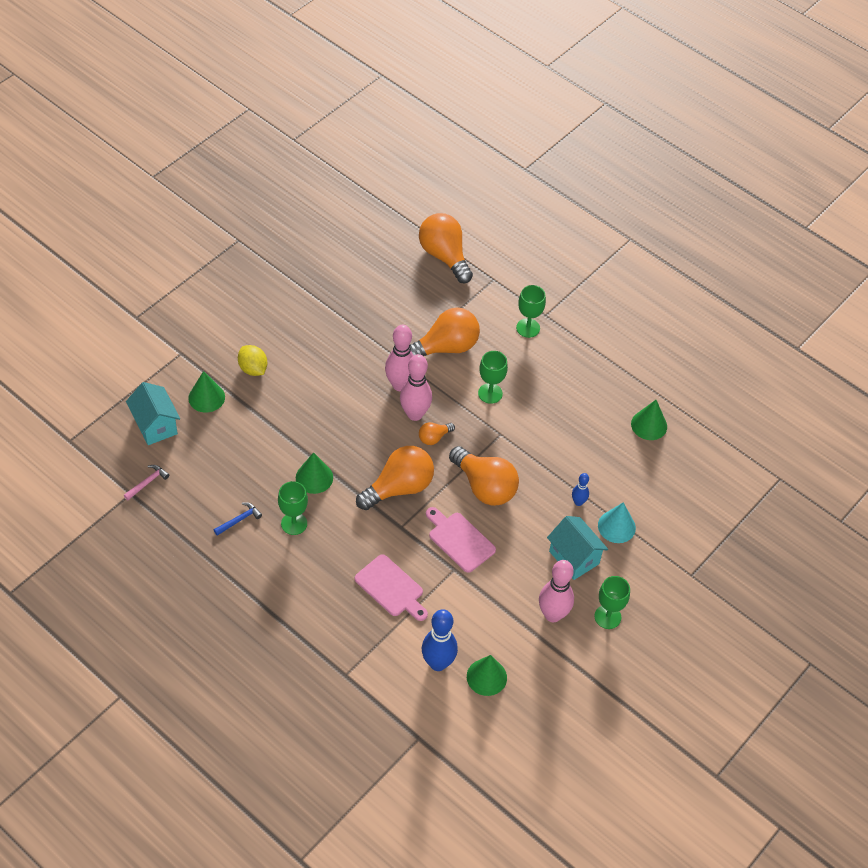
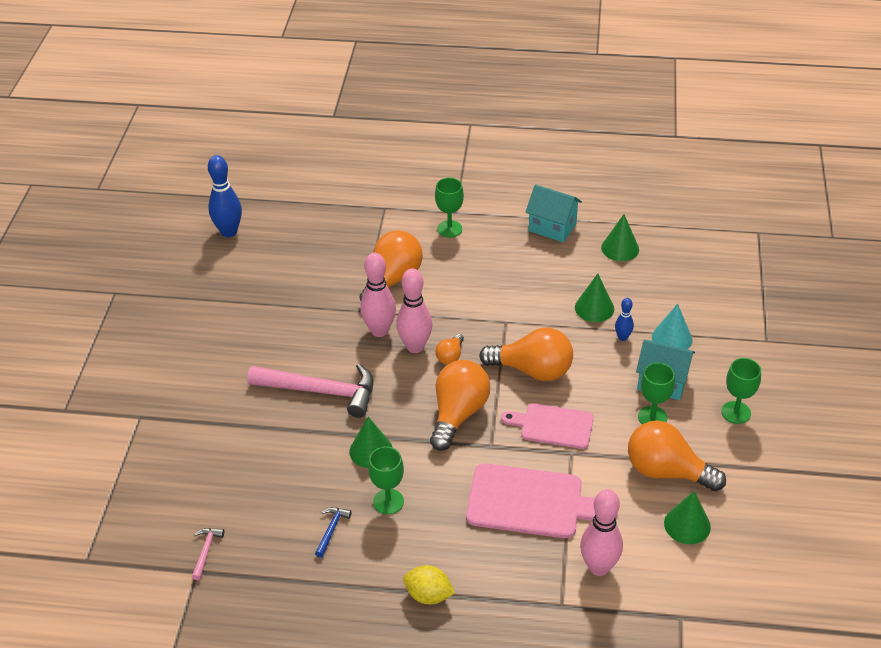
camera: 30 degrees left, 10 degrees down
turquoise house [126,382,180,445] -> turquoise house moved to [525,184,582,242]
green cone [188,371,225,413] -> green cone moved to [575,274,614,322]
yellow lemon [238,345,267,376] -> yellow lemon moved to [403,565,455,604]
pink cutting board [355,554,428,621] -> pink cutting board [466,463,618,538], size x1.54
orange light bulb [419,213,473,283] -> orange light bulb moved to [628,421,726,491]
blue bowling pin [422,609,458,671] -> blue bowling pin moved to [208,155,242,237]
green goblet [478,351,508,404] -> green goblet moved to [638,363,675,424]
pink bowling pin [539,560,574,622] -> pink bowling pin moved to [580,489,623,576]
none -> pink hammer [247,363,373,418]

